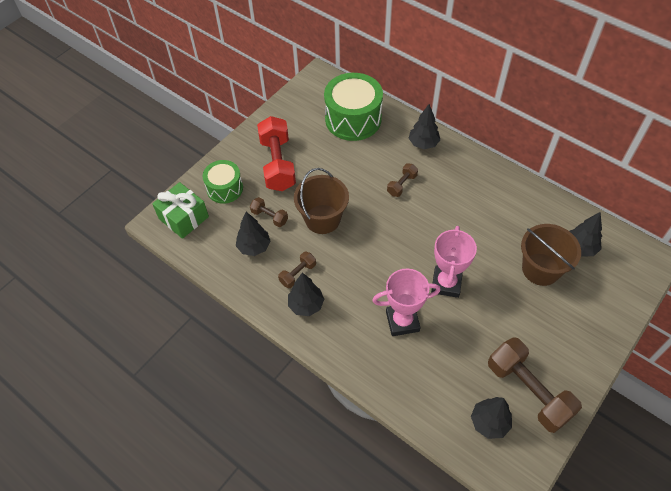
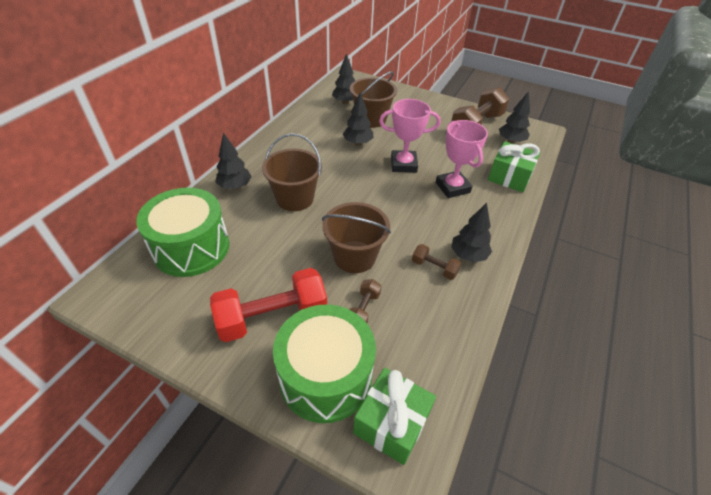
camera: 105 degrees left, 10 degrees down
green drum [203,160,243,204] -> green drum [273,305,376,423], size x1.66
black tree [236,212,271,256] -> black tree moved to [343,92,373,146]
brown dumbbell [387,163,418,197] -> brown bucket [262,134,322,211]
none -> green gift [488,141,540,192]

